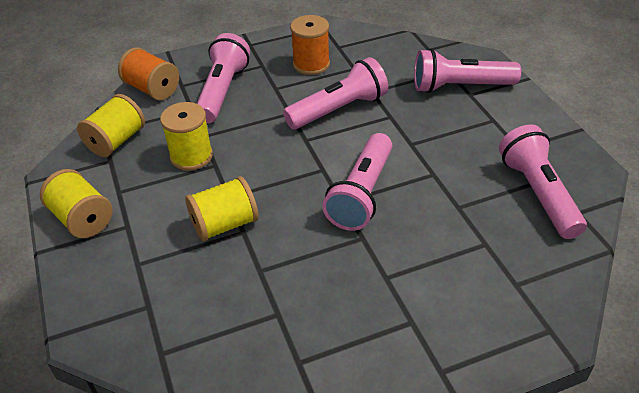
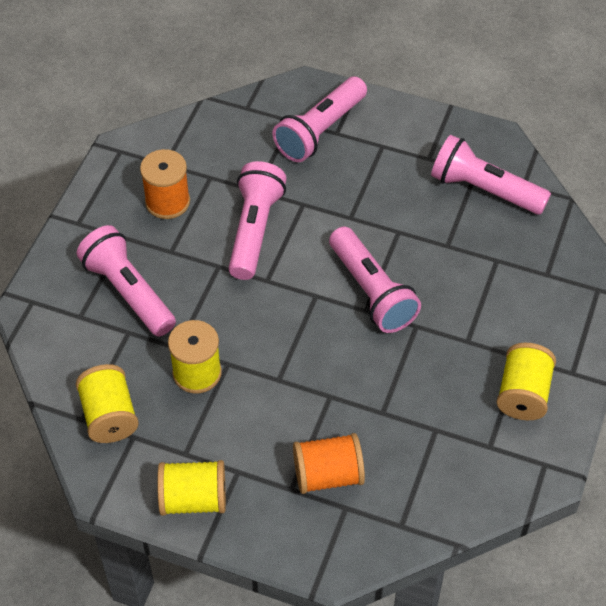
camera: 50 degrees left, 10 degrees up
orange spool [118,47,179,100] -> orange spool moved to [293,433,365,494]
yellow spool [185,176,259,241] -> yellow spool moved to [497,343,556,420]

